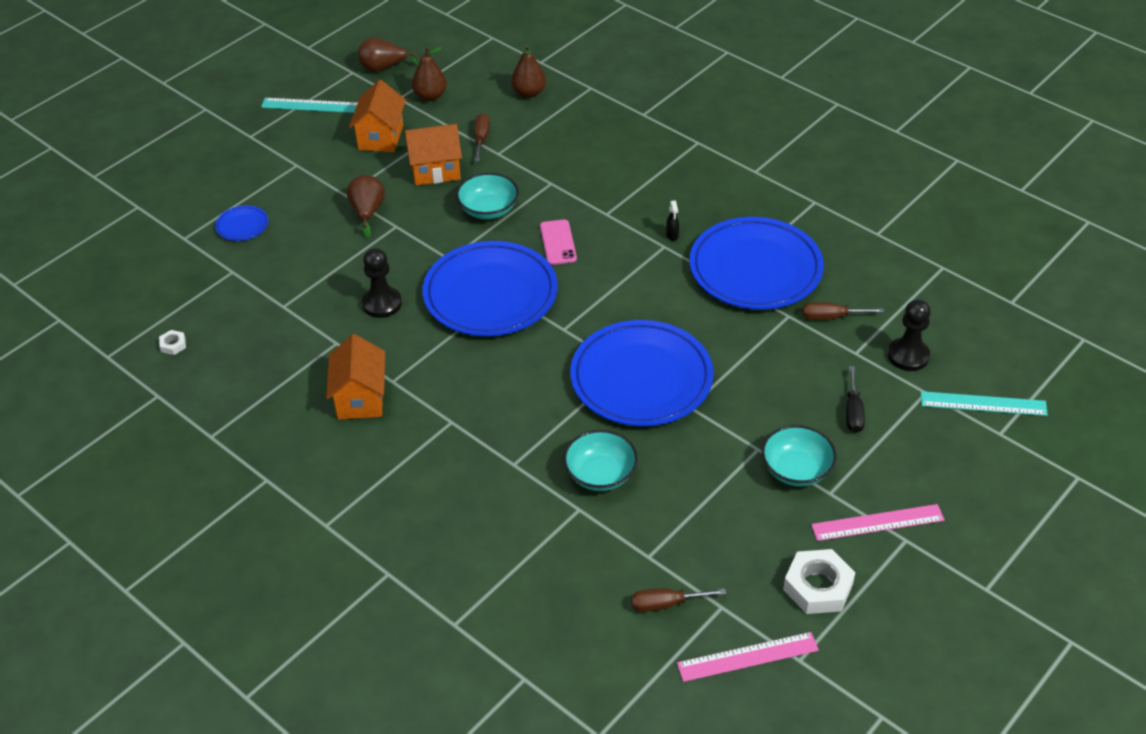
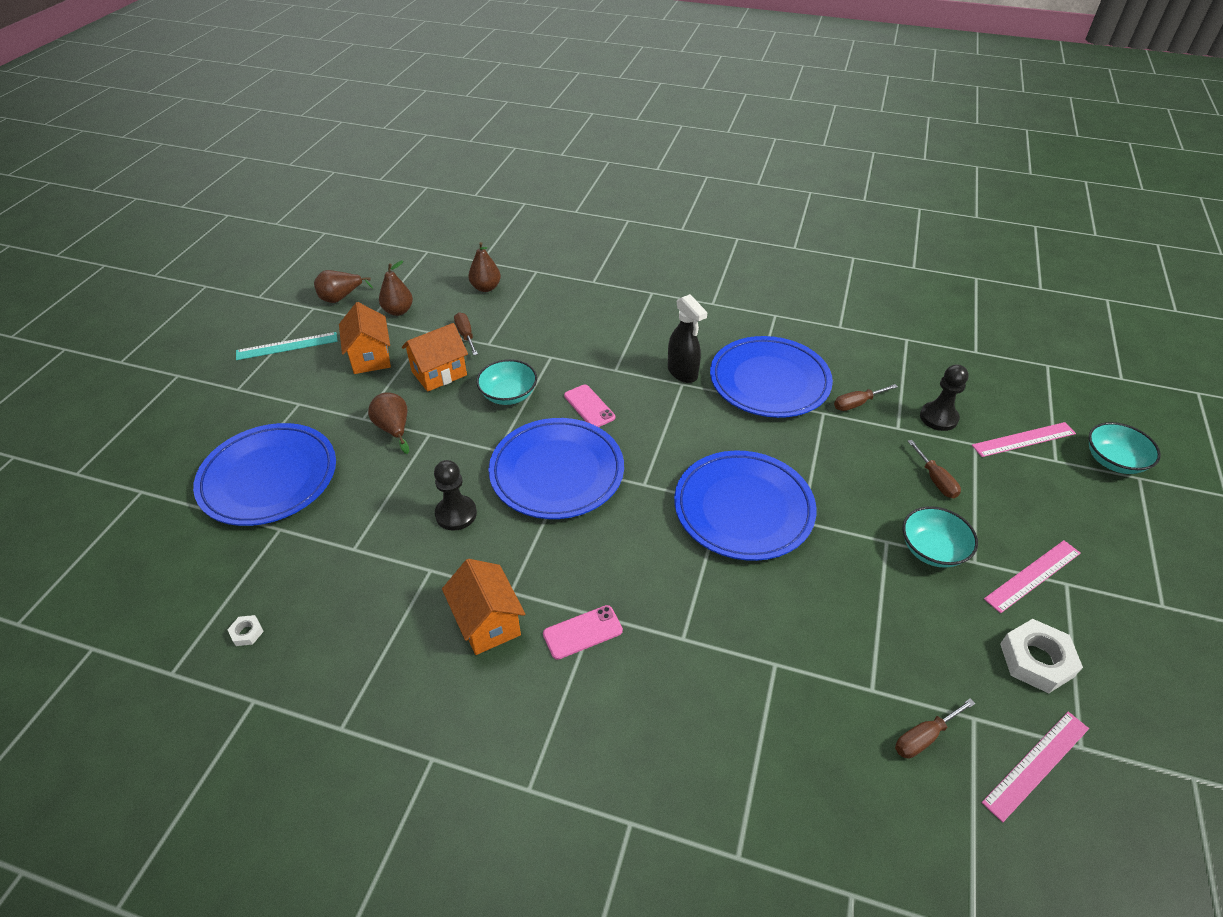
camera: 25 degrees left, 0 degrees up
blue plate [215,205,268,241] -> blue plate [193,423,336,526], size x2.43
turquoise bowl [563,430,638,491] -> turquoise bowl moved to [1089,422,1161,474]
black spray bottle [666,200,679,241] -> black spray bottle [668,294,707,383], size x2.25
black screwdriver [846,366,865,433] -> brown screwdriver [908,440,961,498]
turquoise ruler [921,391,1048,416] -> pink ruler [972,422,1076,457]
none -> pink phone [543,605,623,660]

